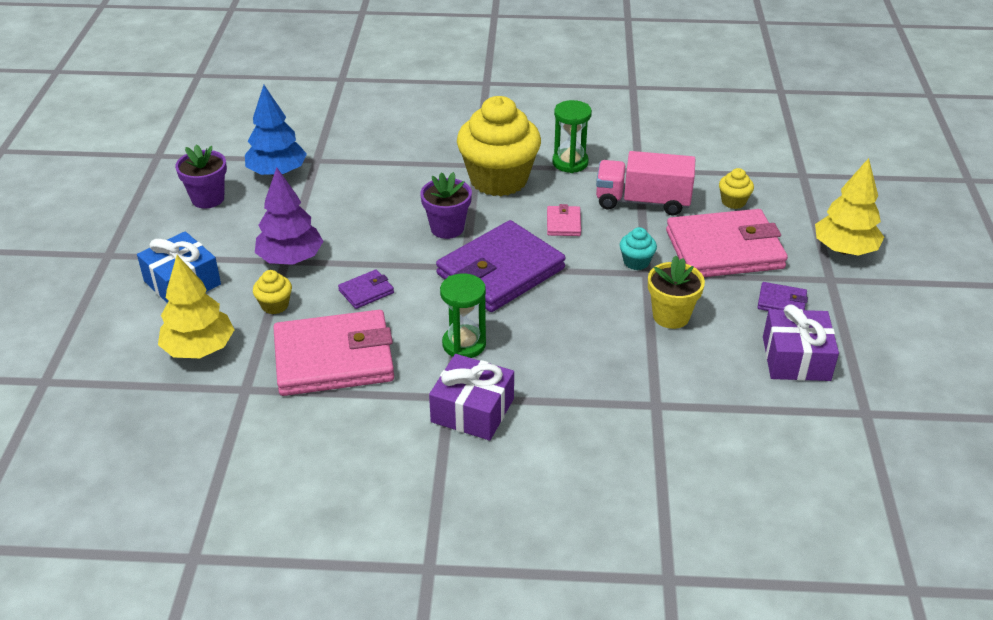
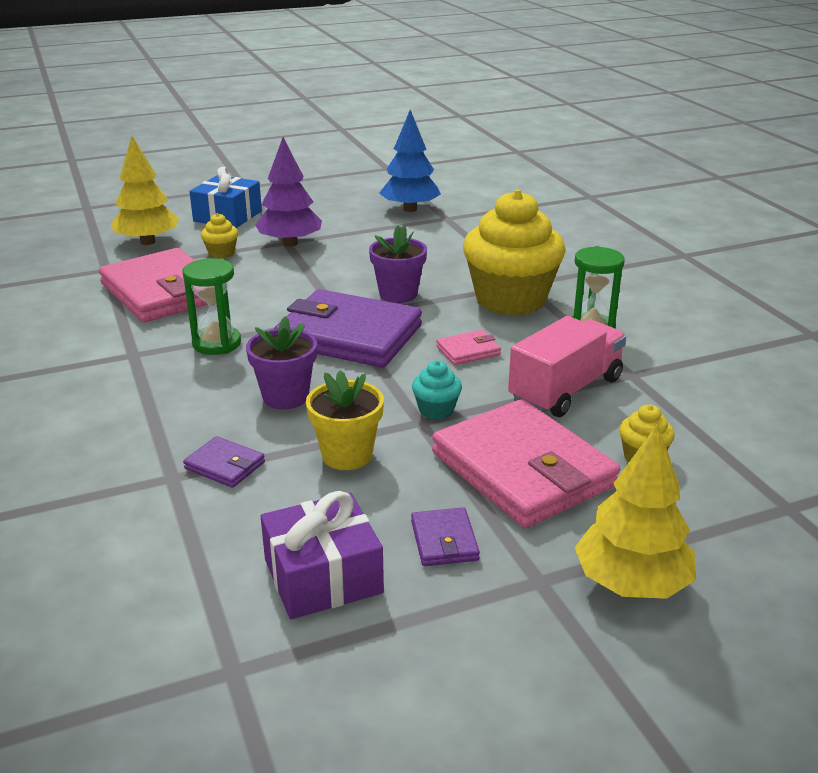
camera: 65 degrees right, 10 degrees down
purple flower pot [175,144,227,209] -> purple flower pot moved to [246,316,317,409]
purple wallet [338,270,394,309] -> purple wallet moved to [183,436,265,488]
purple gift [429,354,514,441] -> none
pink truck [596,151,695,216] -> pink truck turned 60 degrees clockwise [508,316,626,417]

